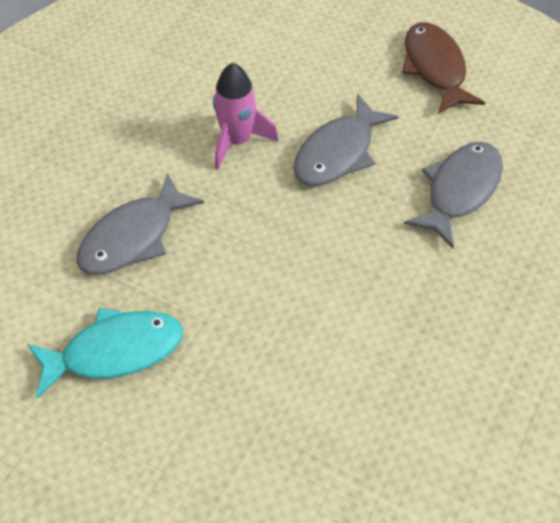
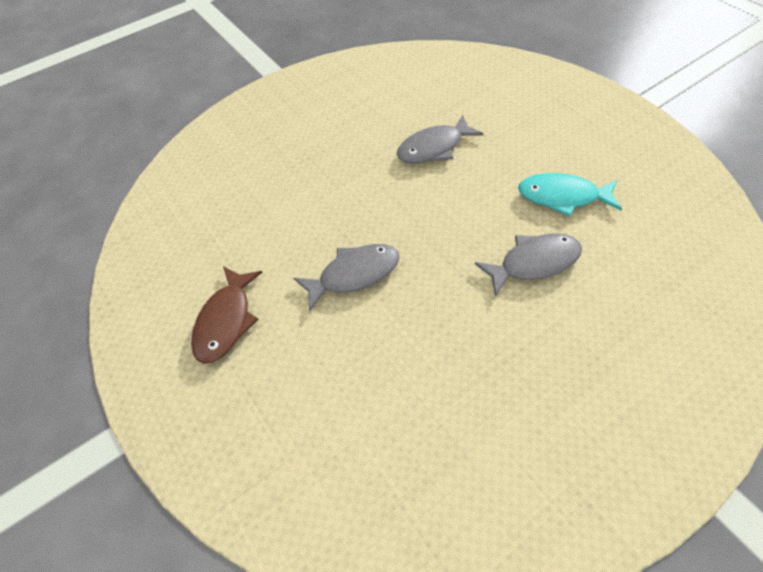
camera: 150 degrees left, 0 degrees up
pink rocket [213,62,279,170] -> none
grey fish [404,142,503,248] -> grey fish moved to [397,115,484,164]

